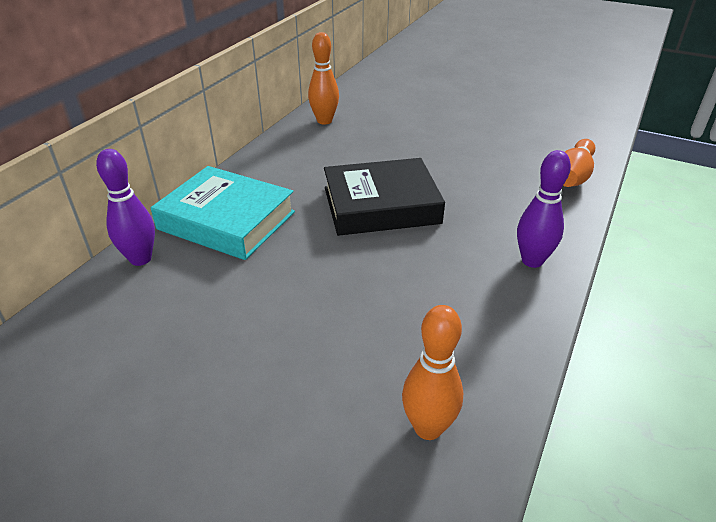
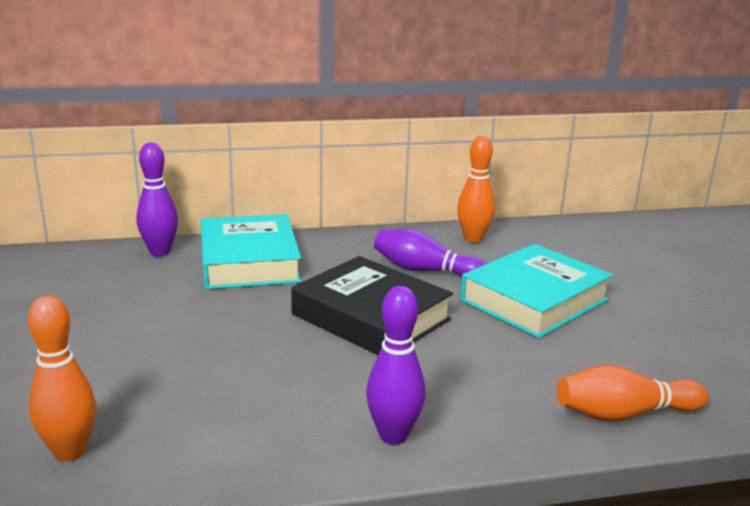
camera: 50 degrees right, 15 degrees down
none -> purple bowling pin [374,229,486,276]
none -> turquoise book [460,244,613,338]

